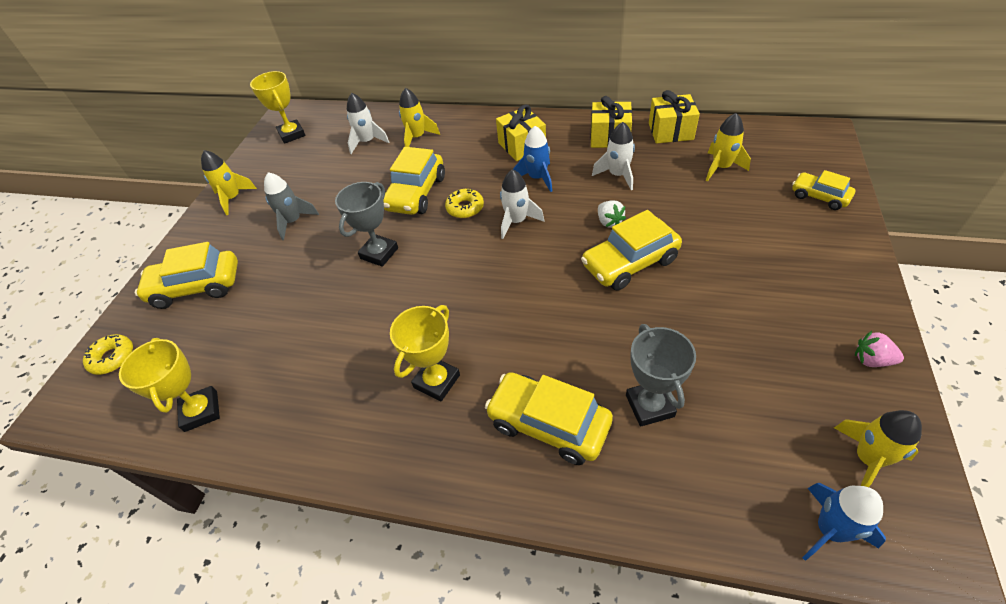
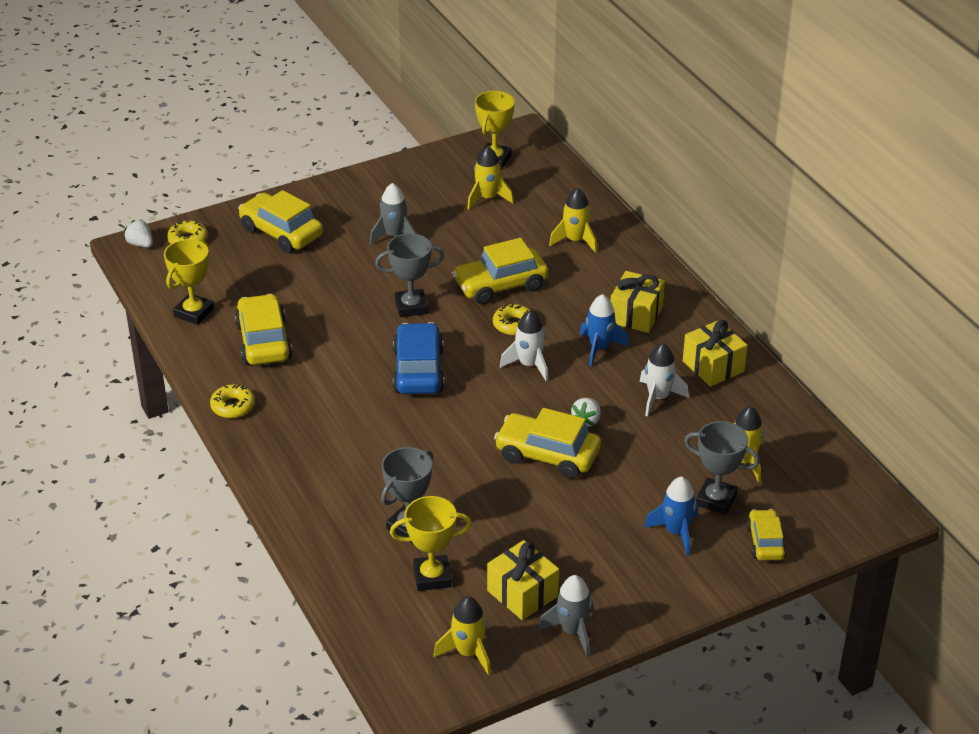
camera: 45 degrees right, 10 degrees down
yellow rocket [201,150,257,215] -> yellow rocket moved to [467,146,514,209]
white rocket [347,93,389,154] -> none
yellow trophy [390,305,460,401] -> yellow trophy moved to [390,496,472,591]
yellow car [485,372,613,465] -> yellow car moved to [235,294,293,365]
yellow gift [649,90,700,144] -> yellow gift moved to [487,540,559,620]
blue rocket [802,483,886,561] -> blue rocket moved to [644,477,698,556]
pink strawberry [855,331,904,367] -> grey rocket [538,575,593,656]
none -> white strawberry [124,219,153,247]
none -> yellow donut [210,384,255,418]
none -> blue car [393,322,444,394]
none -> grey trophy [684,421,760,515]

